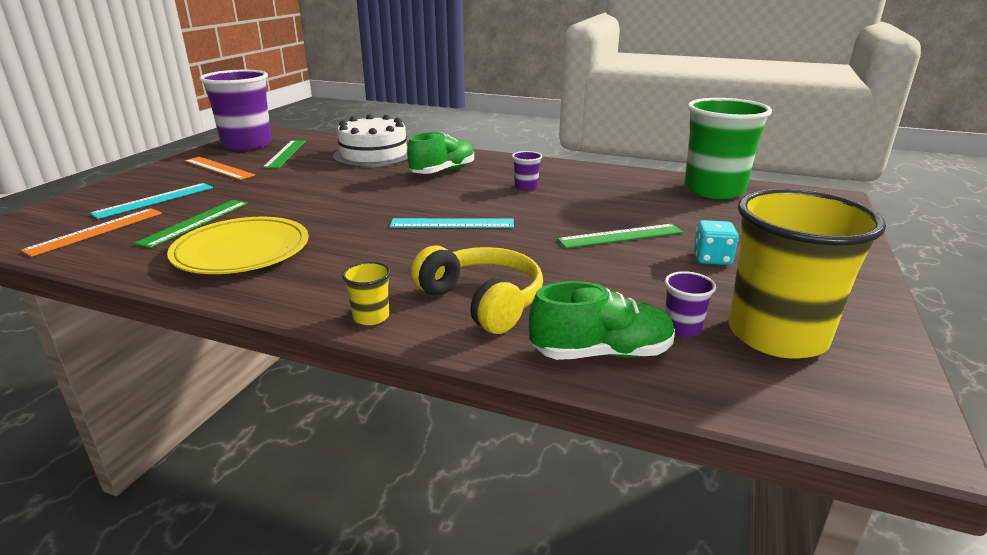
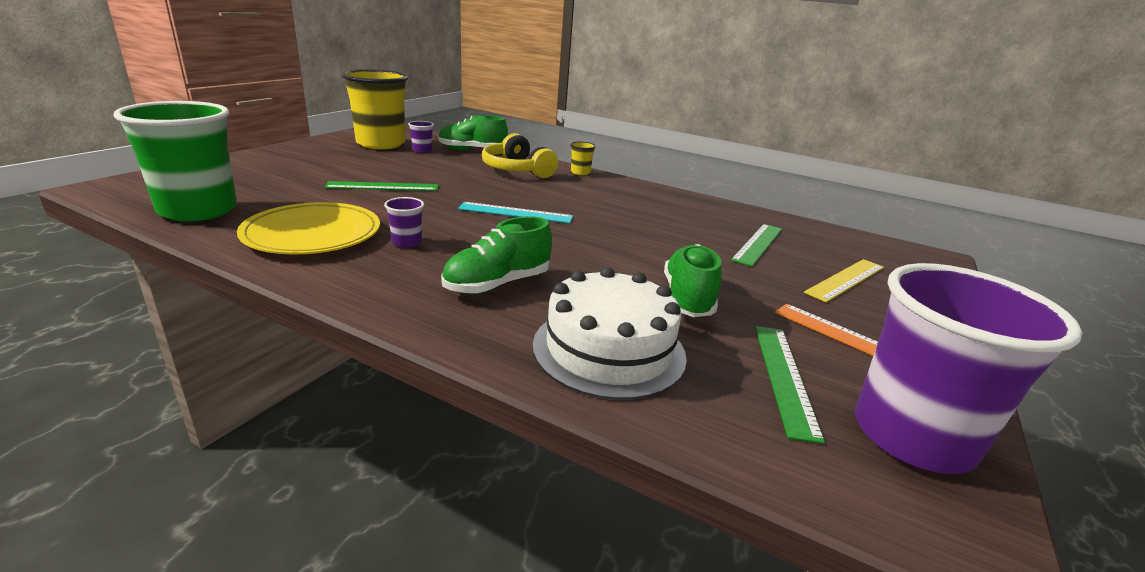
camera: 175 degrees left, 0 degrees up
orange ruler [20,208,162,257] -> none
turquoise ruler [90,183,213,219] -> yellow ruler [804,259,884,302]
yellow plate [167,217,309,274] -> yellow plate moved to [237,202,380,254]
turquoise dice [693,220,739,265] -> none
none -> green shoe [664,244,721,317]

